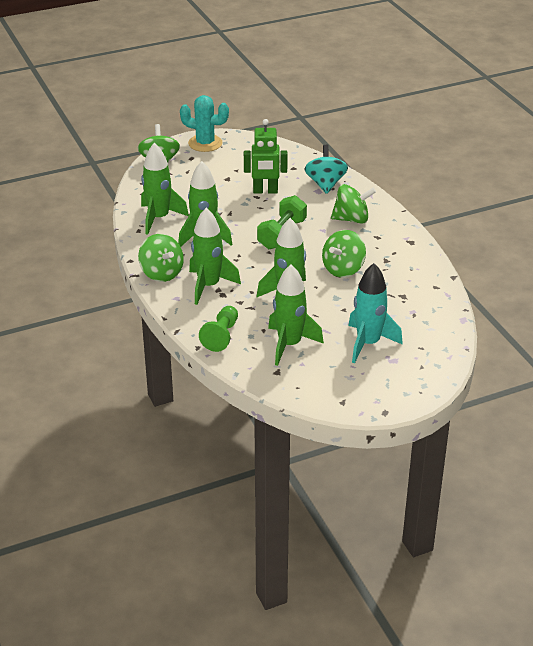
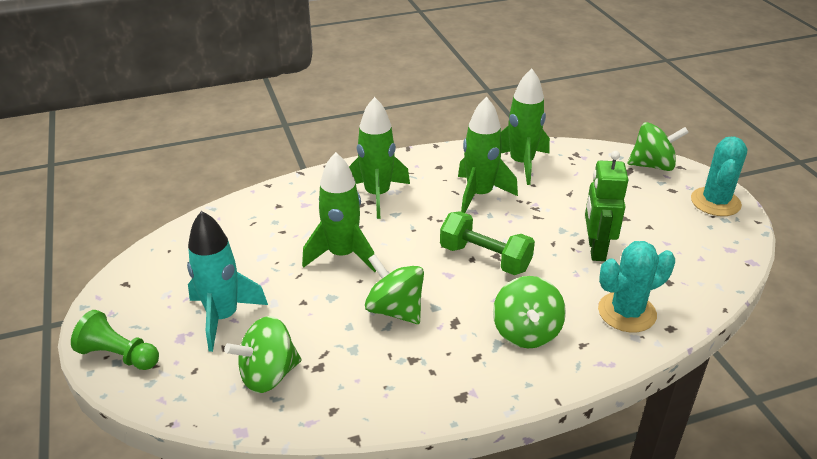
camera: 95 degrees right, 0 degrees up
green spinning top [138,234,184,282] -> green spinning top moved to [224,316,301,393]
green pawn [199,306,238,352] -> green pawn moved to [71,310,159,370]
green rocket [268,264,324,366] -> none
turquoise spinning top [304,145,348,194] -> turquoise cactus [598,241,675,332]

